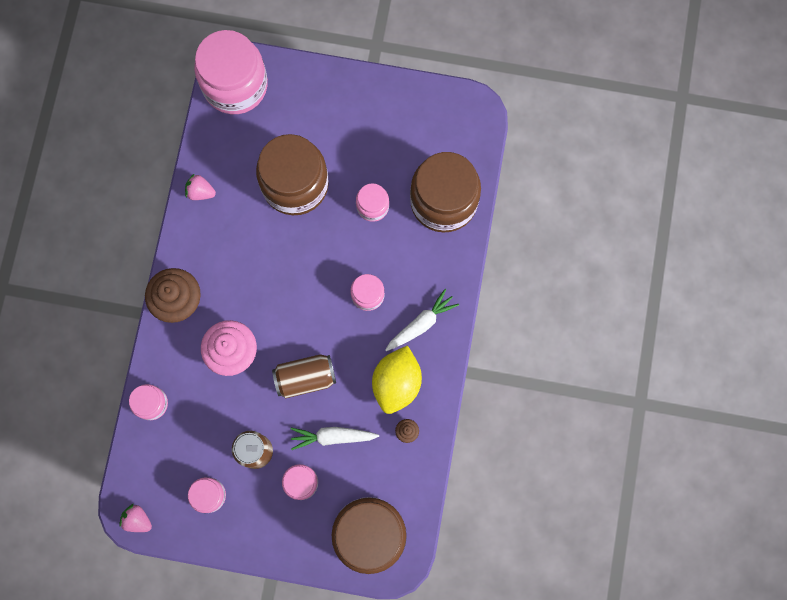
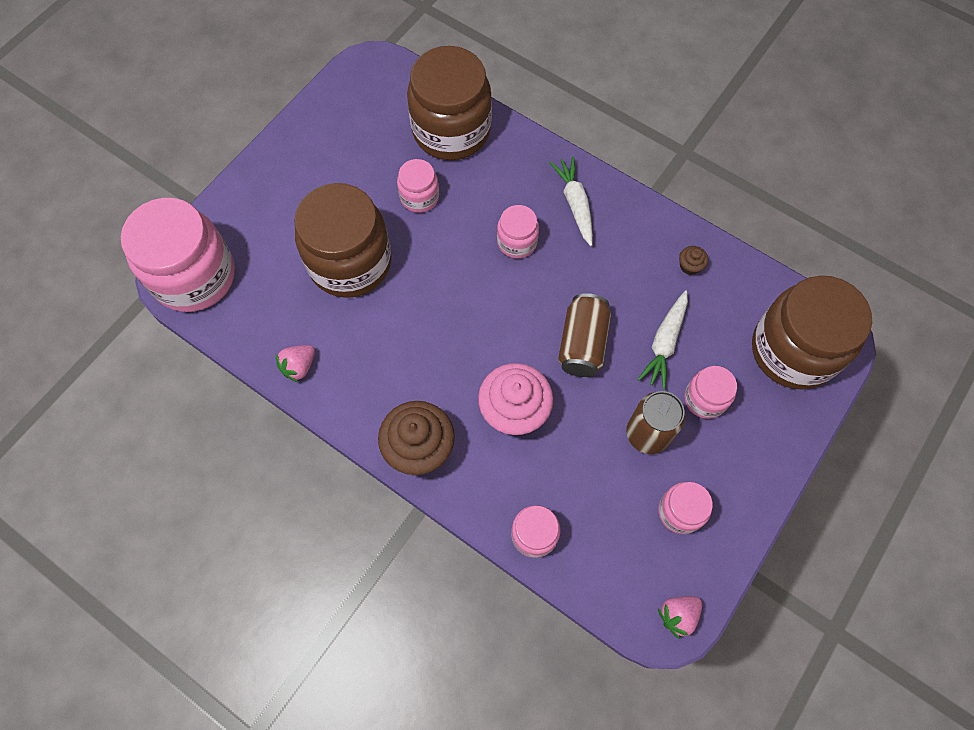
camera: 65 degrees left, 10 degrees down
yellow lemon [372,345,422,414] -> none

